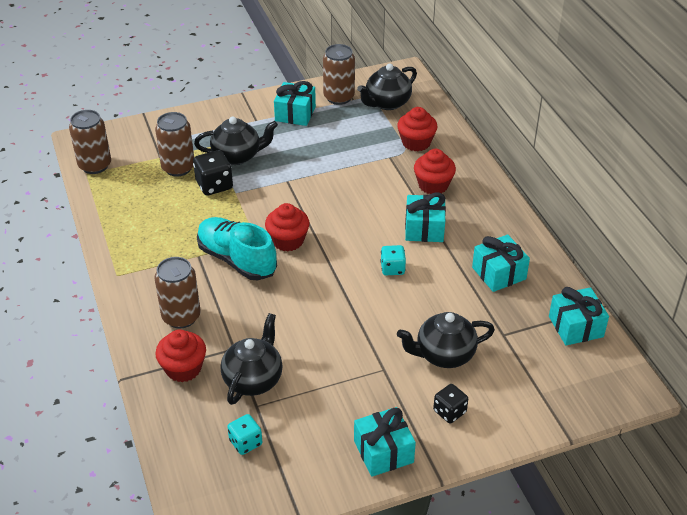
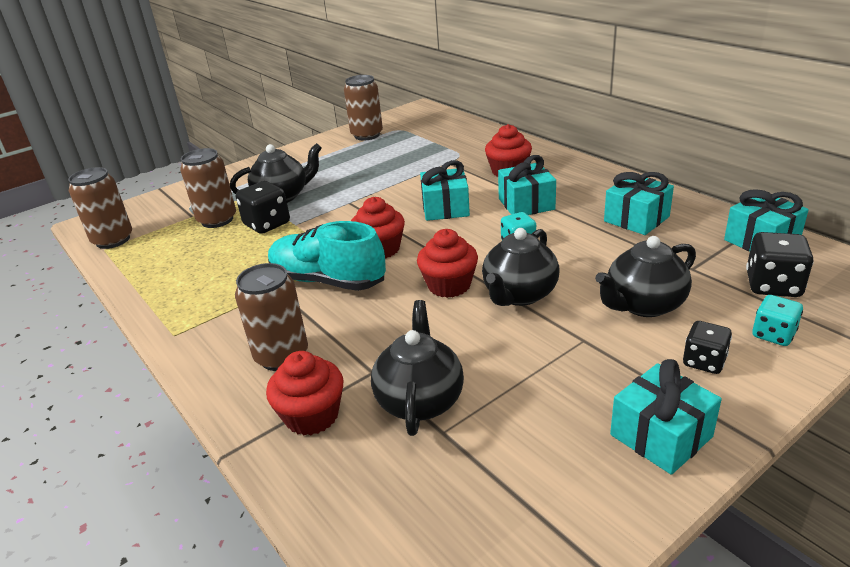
camera: 15 degrees left, 10 degrees down
turquoise dice [227,414,262,455] -> turquoise dice moved to [752,295,803,346]
turquoise gift [274,81,316,126] -> turquoise gift moved to [420,160,470,221]
black teapot [357,63,417,110] -> black teapot moved to [482,228,560,306]
red cupcake [397,107,437,151] -> red cupcake moved to [417,229,478,298]
none -> black dice [746,232,814,297]

